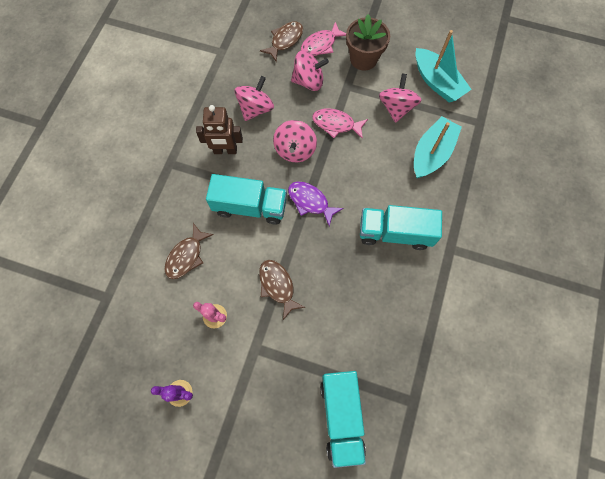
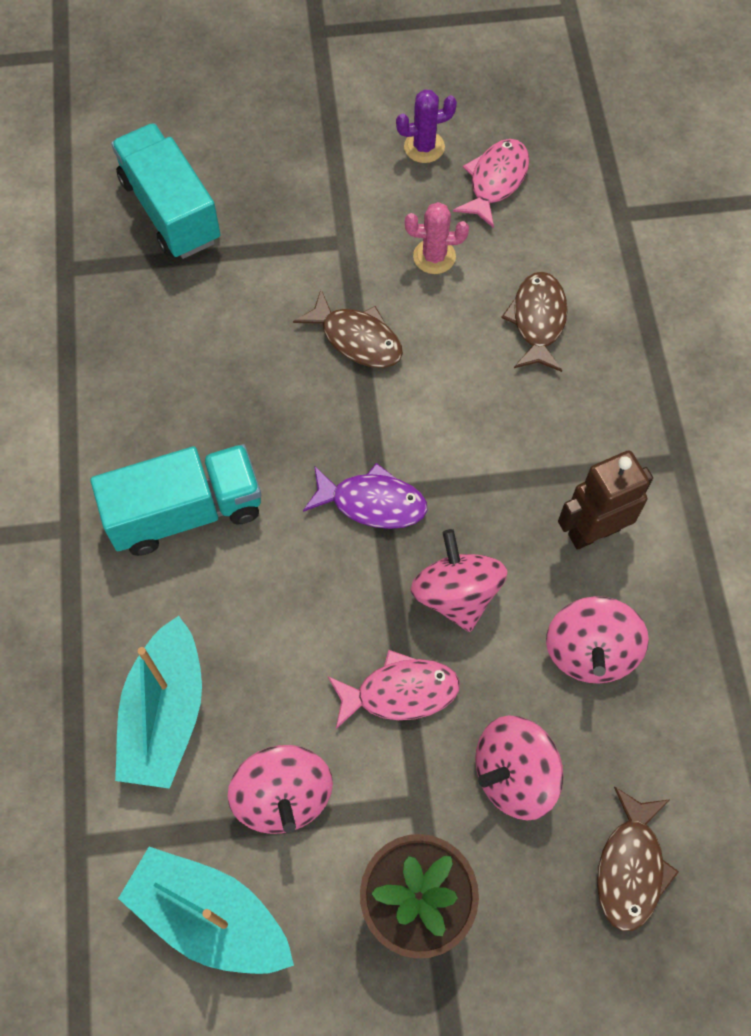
camera: 155 degrees right, 5 degrees down
turquoise truck [206,174,287,225] -> none
pink fish [301,22,346,56] -> pink fish moved to [453,139,529,228]

